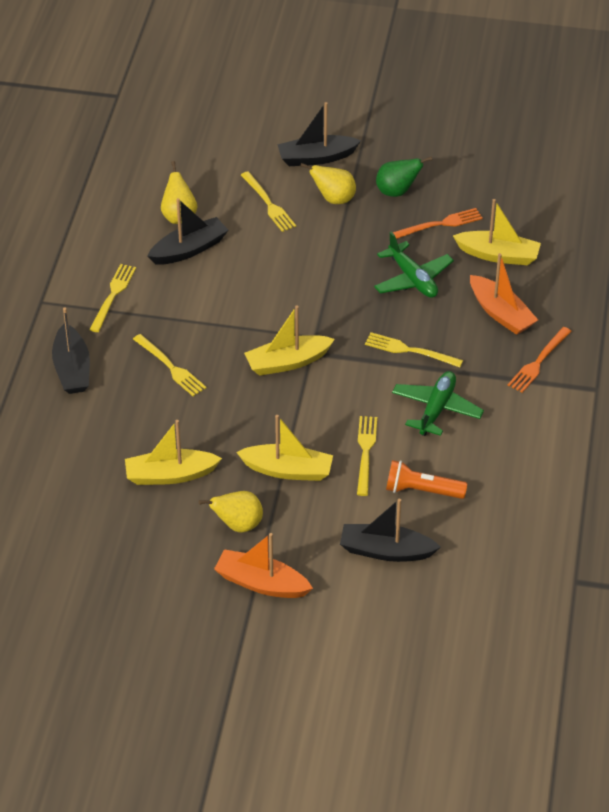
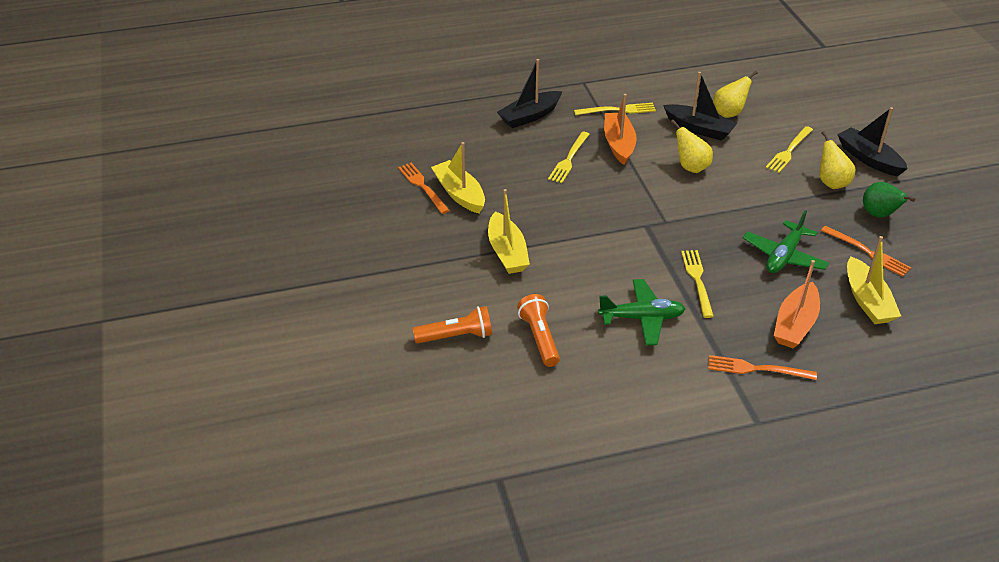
camera: 65 degrees right, 5 degrees down
yellow pear [199,491,263,533] -> yellow pear moved to [671,120,713,173]
orange boat [214,533,313,598] -> orange boat moved to [604,94,637,165]
yellow boat [244,305,335,376] -> none
black boat [340,499,440,562] -> orange flashlight [413,306,492,343]
yellow fork [357,416,377,496] -> none
none -> orange fork [398,163,450,214]

